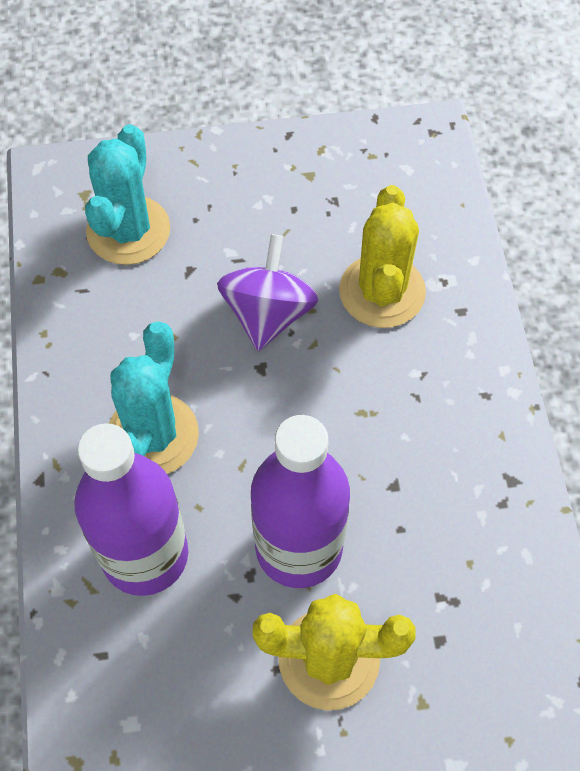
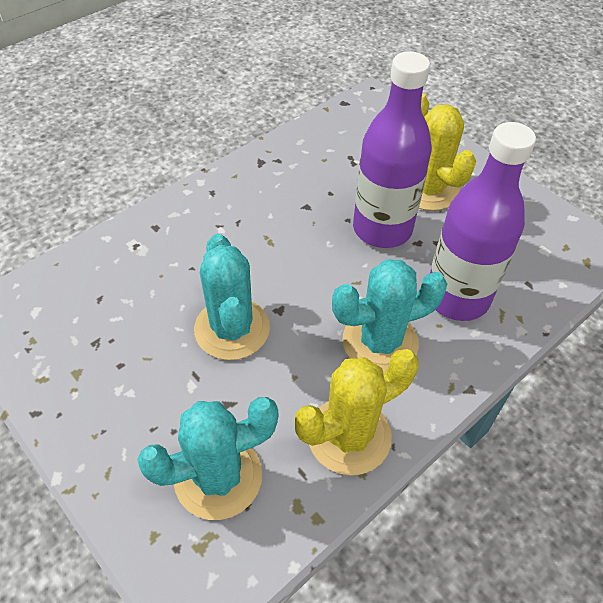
camera: 125 degrees left, 10 degrees down
purple spinning top [217,234,318,351] -> turquoise cactus [194,234,270,360]
yellow cactus [339,185,426,328] -> yellow cactus moved to [295,349,419,475]

